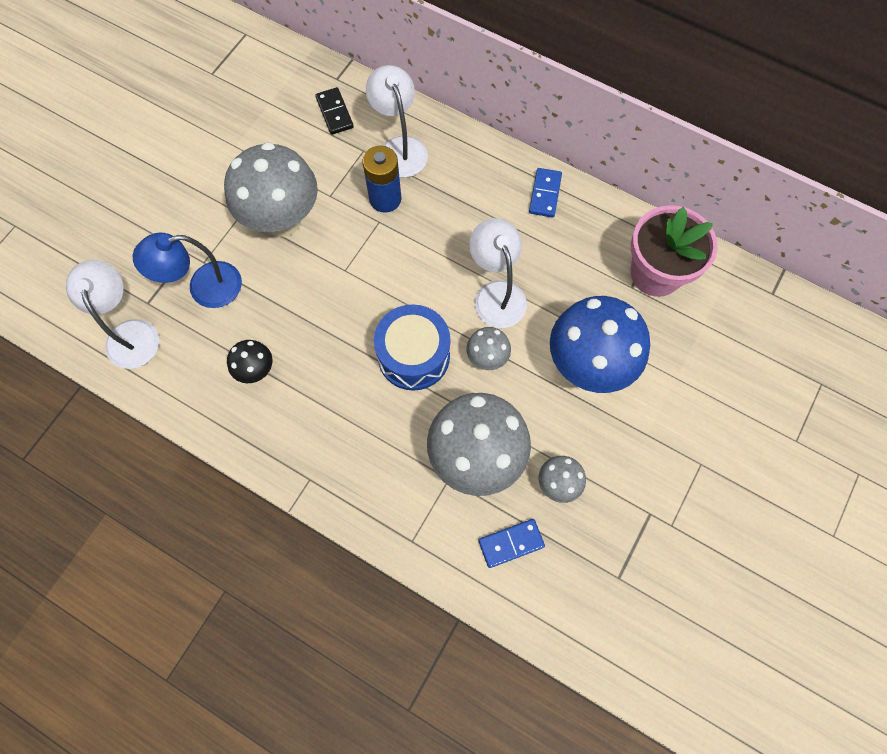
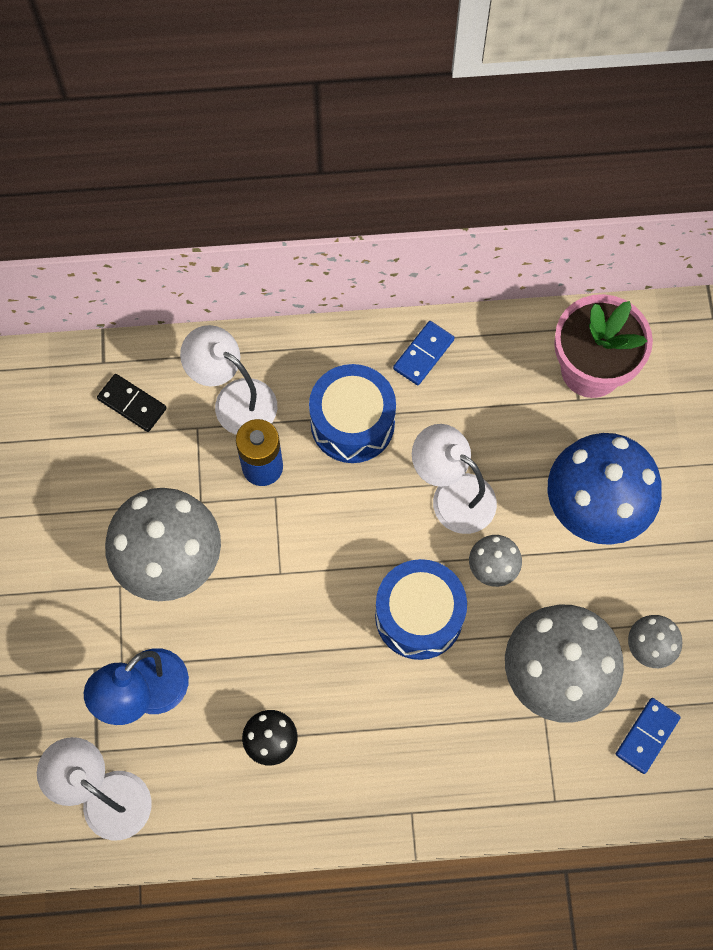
camera: 35 degrees left, 0 degrees up
blue domino [529,168,562,218] -> blue domino turned 60 degrees clockwise [393,321,455,385]
none -> blue drum [309,364,396,463]

